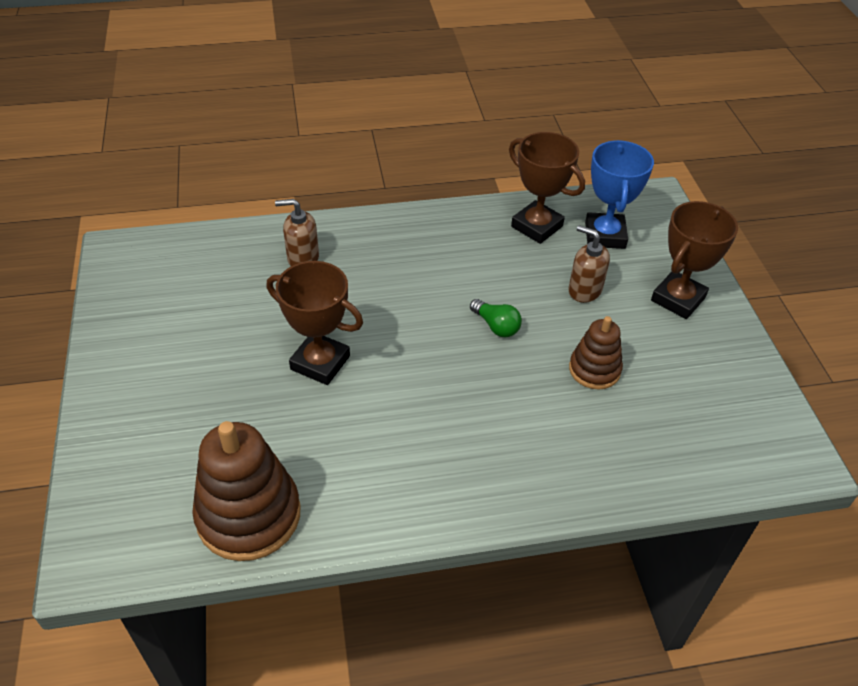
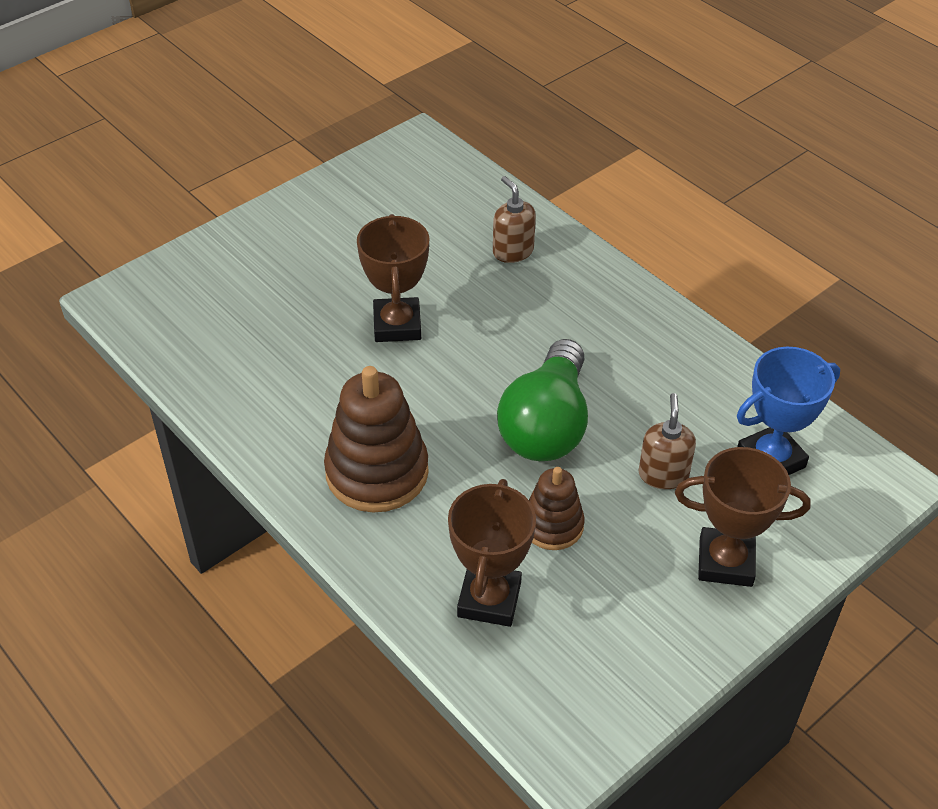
camera: 60 degrees right, 0 degrees up
brown stacking toy [192,421,300,561] -> brown stacking toy moved to [324,366,429,512]
green light bulb [470,299,522,337] -> green light bulb [497,339,588,461], size x2.31
brown trophy [509,132,585,244] -> brown trophy moved to [448,479,536,627]

